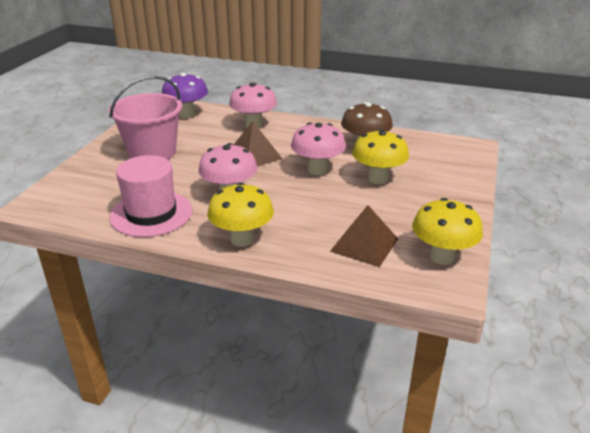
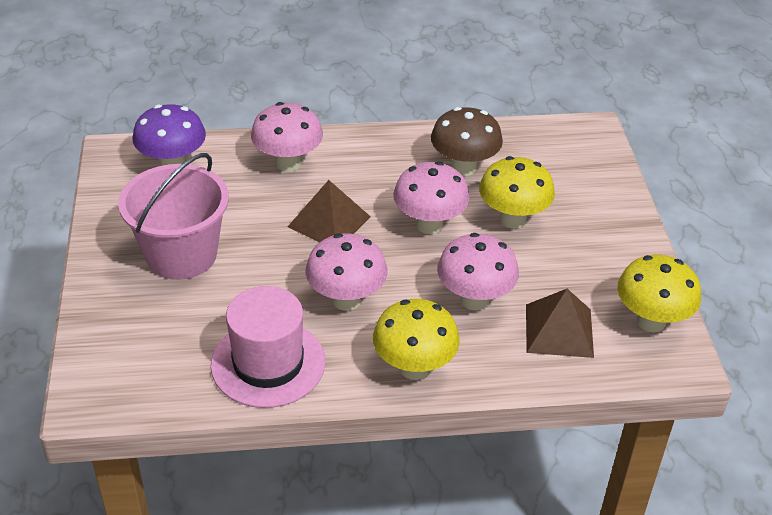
camera: 25 degrees left, 10 degrees up
none -> pink mushroom [437,233,519,311]

